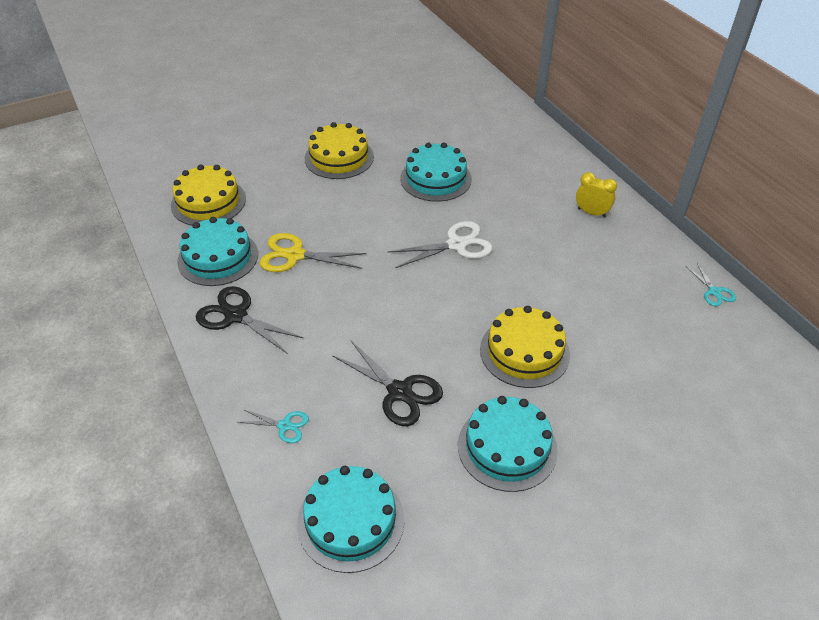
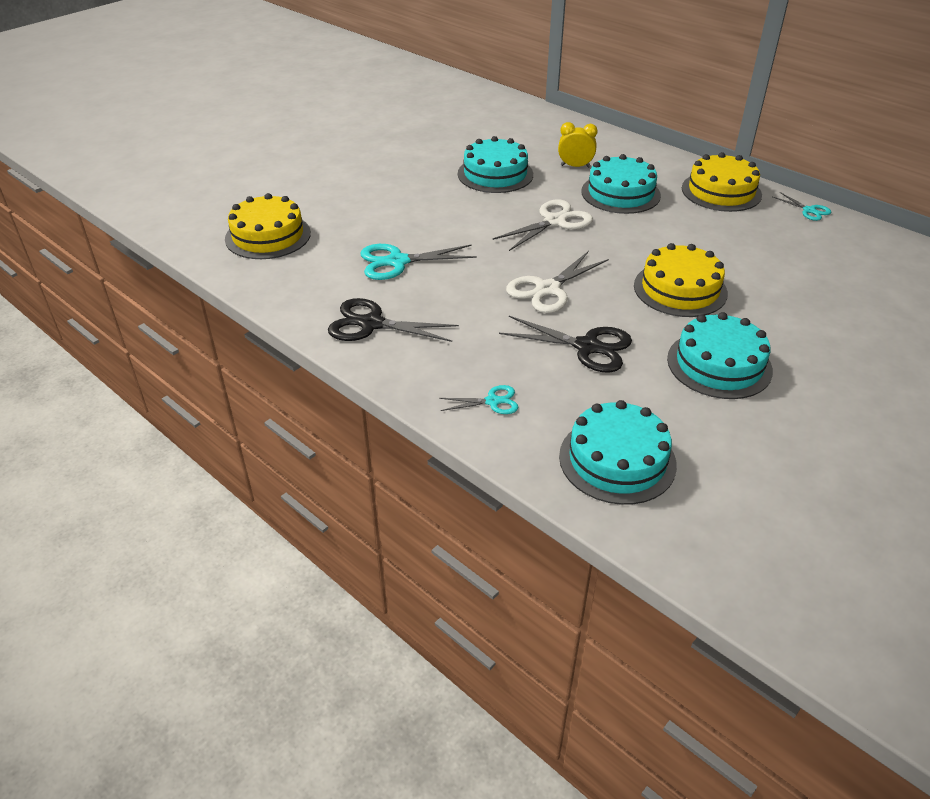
camera: 20 degrees left, 5 degrees down
turquoise cake [177,217,258,286] -> turquoise cake moved to [582,154,661,214]
yellow scissors [259,233,366,272] -> turquoise scissors [360,244,477,280]
yellow cake [304,122,374,179] -> yellow cake moved to [682,152,762,212]
yellow clock [576,172,617,218] -> yellow clock moved to [558,122,598,168]
none -> white scissors [506,251,609,313]

